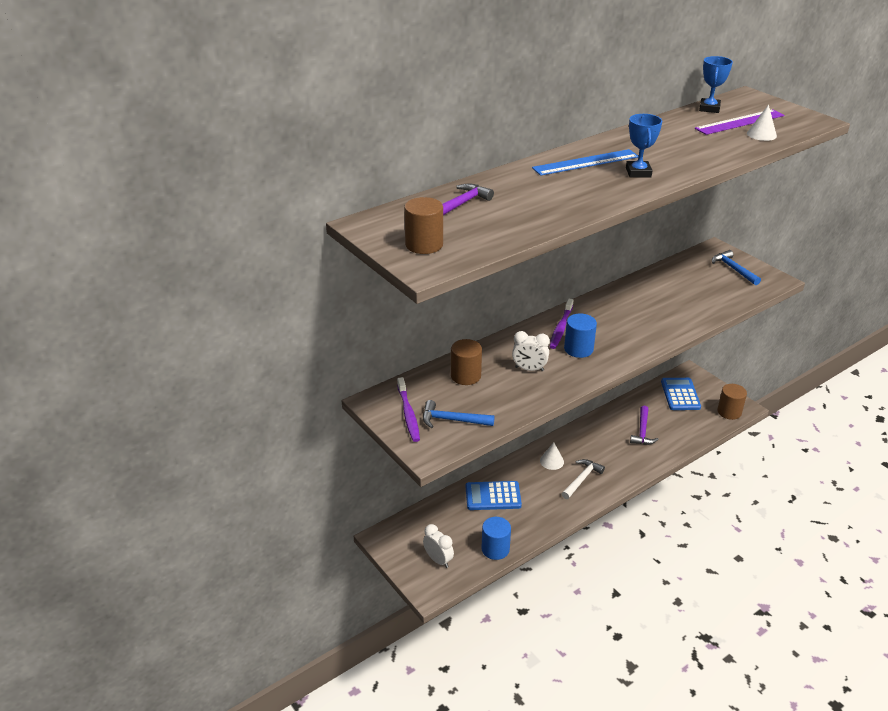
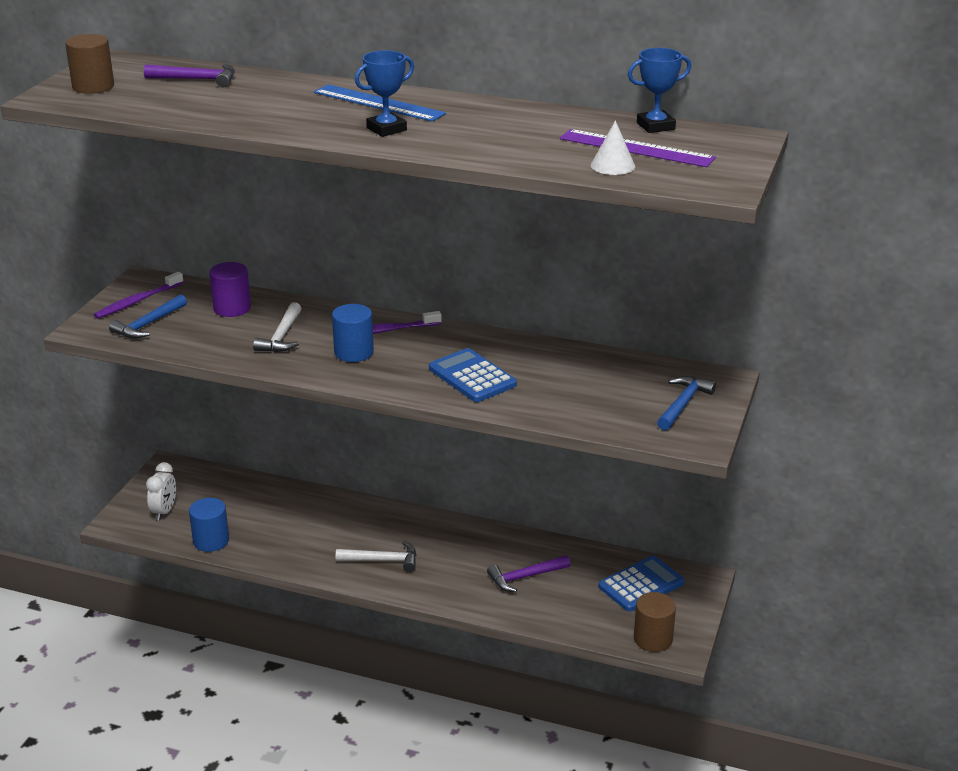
camera: 55 degrees right, 5 degrees down
blue hammer [423,400,495,428] -> blue hammer turned 120 degrees counterclockwise [109,294,187,339]
brown cylinder [451,339,482,385] -> purple cylinder [209,262,251,317]
blue calculator [466,481,522,510] -> blue calculator moved to [429,348,517,402]
white clock [512,331,550,371] -> white hammer [253,302,301,352]
white cone [540,442,564,470] -> none

